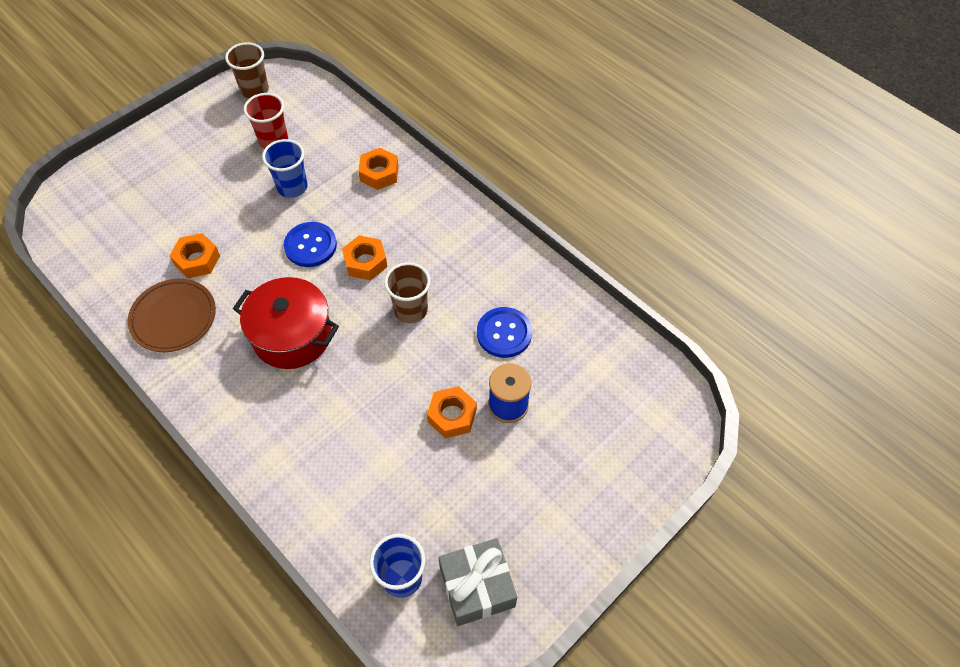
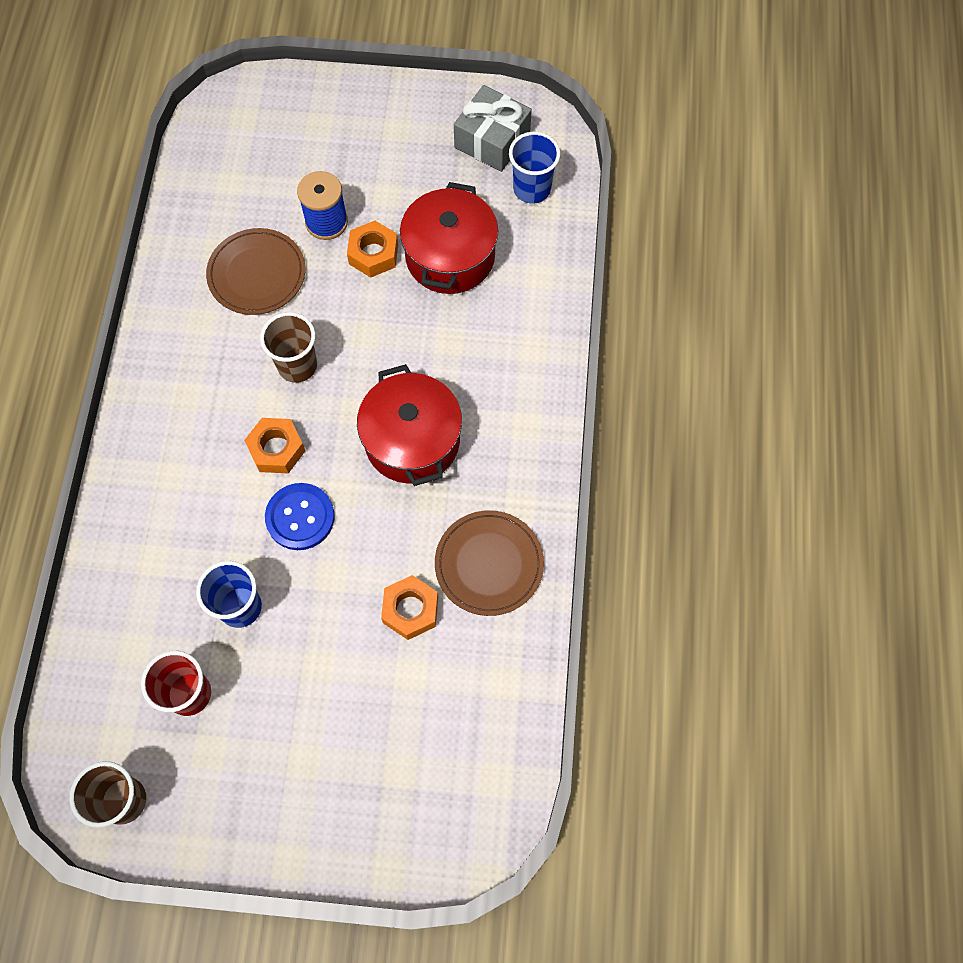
camera: 130 degrees left, 10 degrees up
orange nut [358,148,399,190] -> none
blue button [477,307,532,358] -> brown plate [206,228,305,315]
none -> red pot [400,182,498,294]

